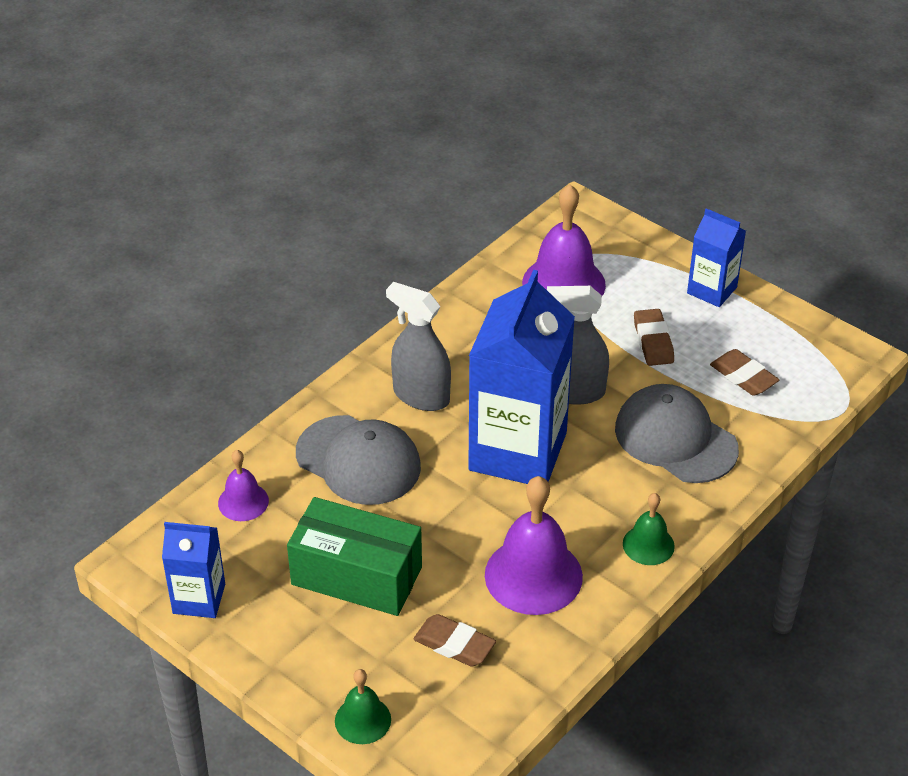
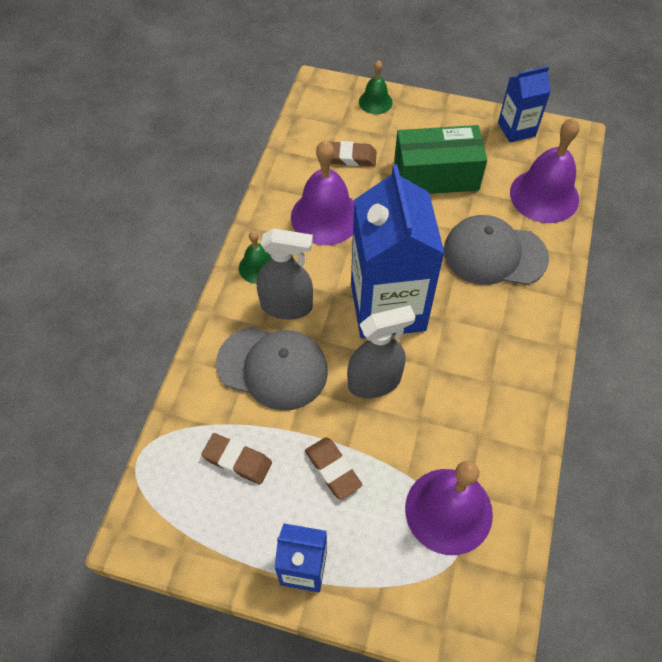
camera: 155 degrees right, 15 degrees up
purple bell [218,450,269,521] -> purple bell [510,118,579,223], size x1.86
grey spray bottle [386,282,451,411] -> grey spray bottle moved to [257,228,313,320]

